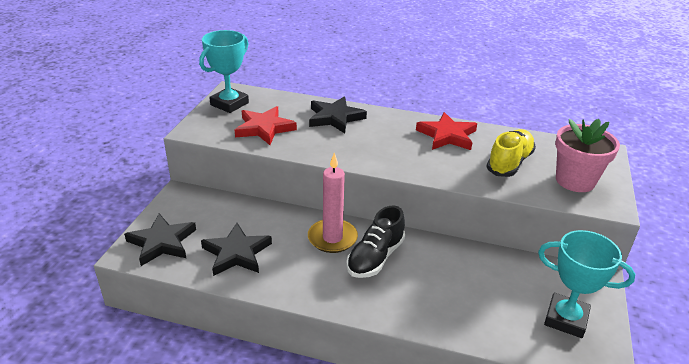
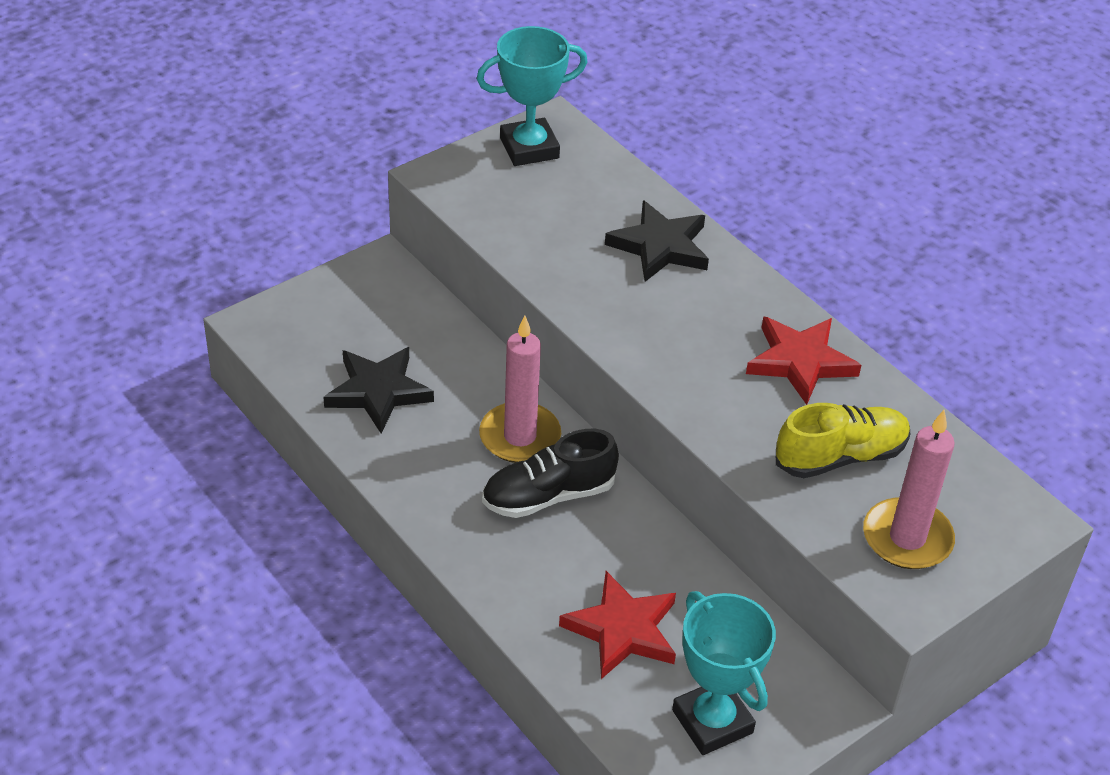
camera: 35 degrees right, 10 degrees up
black star [124,214,196,266] -> none
red star [235,106,297,145] -> red star moved to [559,571,676,679]
pink flower pot [555,119,620,192] -> pink candle [863,410,955,569]

